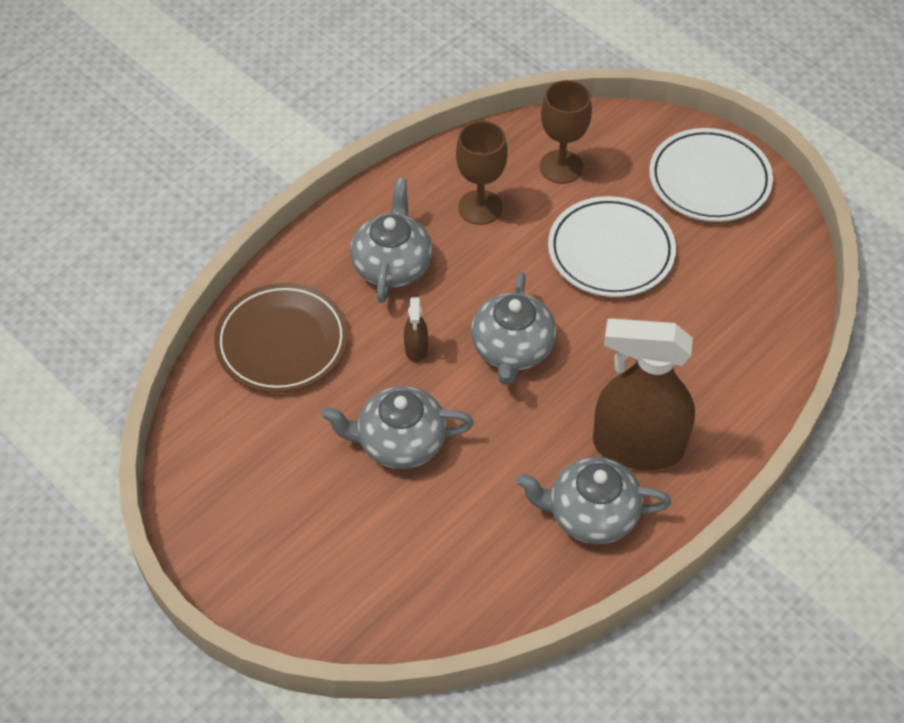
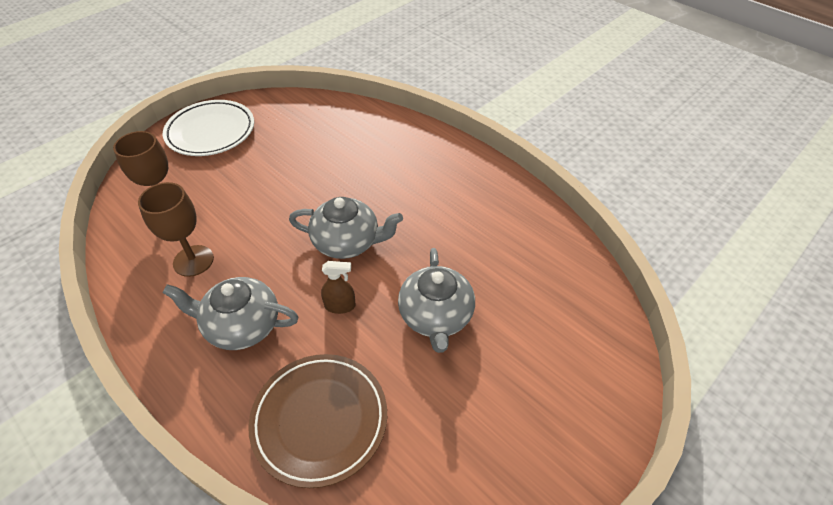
camera: 90 degrees left, 5 degrees down
grey teapot [516,457,671,544] -> none
white plate [548,196,676,297] -> none
brown spray bottle [593,318,695,470] -> none

